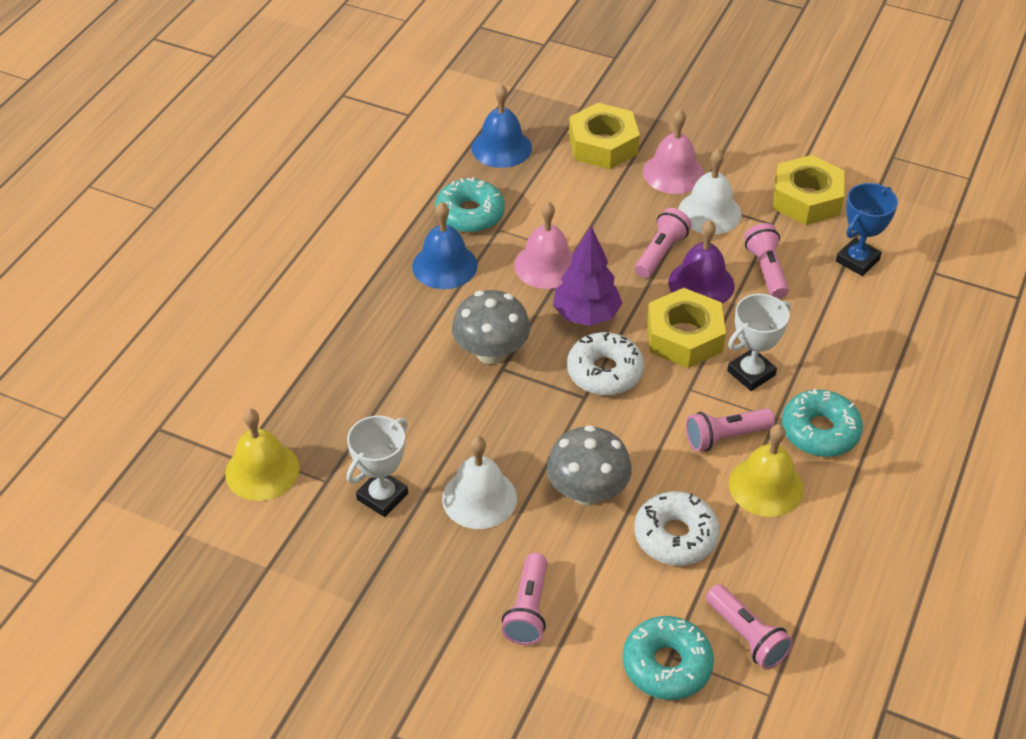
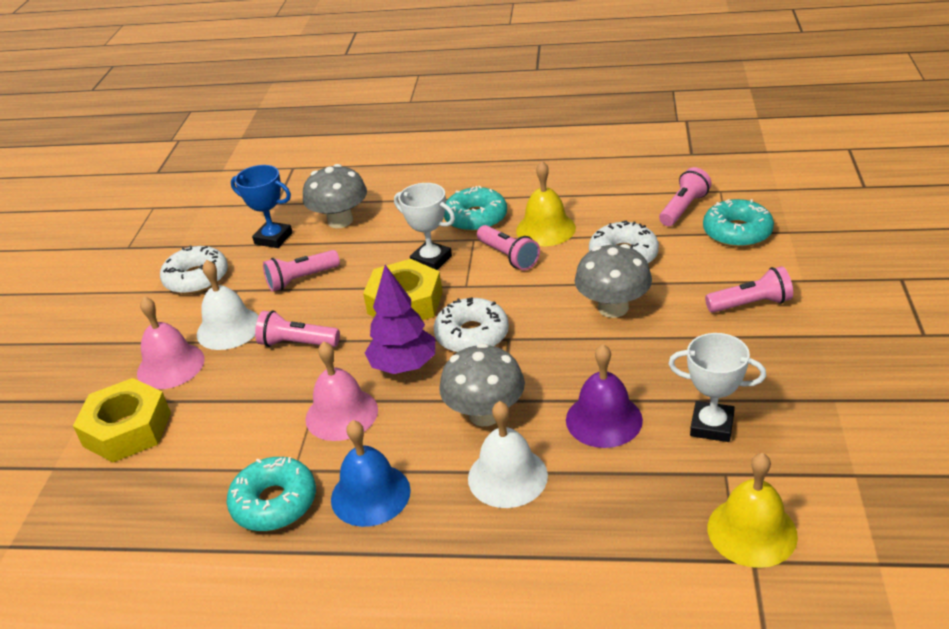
camera: 105 degrees left, 10 degrees down
white bell [442,436,517,529] -> white bell moved to [468,401,548,508]
blue bell [472,84,532,168] -> none
purple bell [668,220,735,304] -> purple bell moved to [566,344,643,448]
yellow nut [773,155,845,225] -> white donut [160,245,228,294]
none -> grey mushroom [303,164,367,228]

